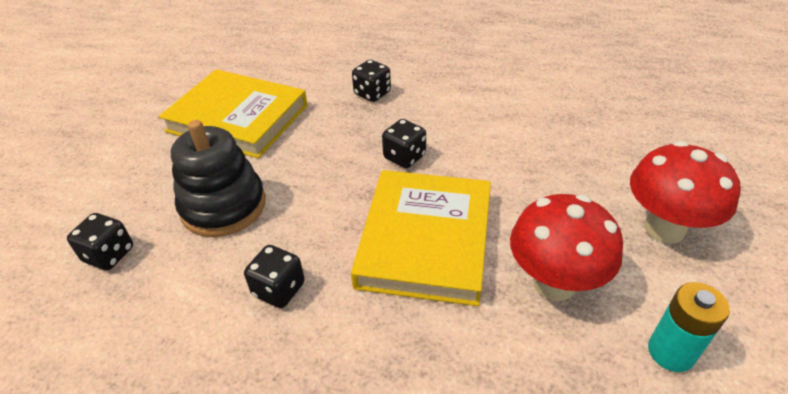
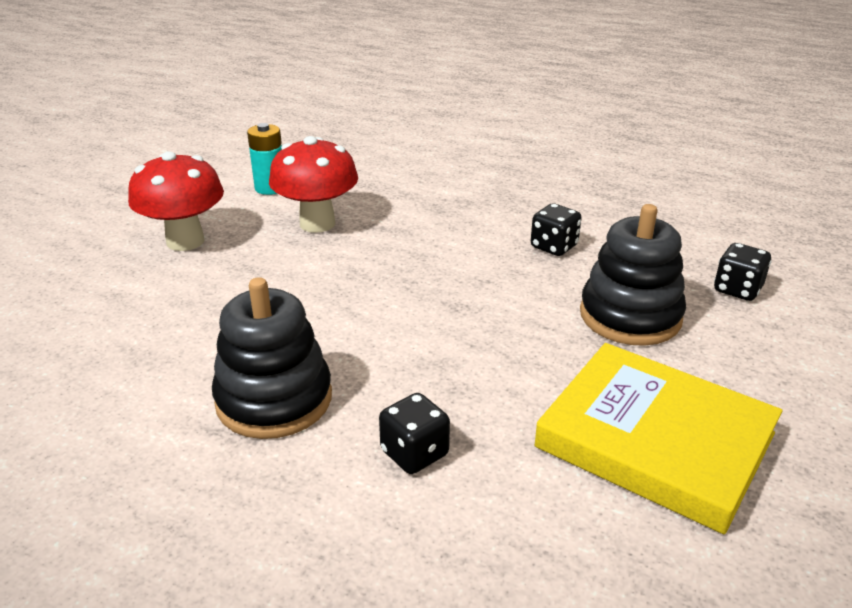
camera: 170 degrees left, 10 degrees down
yellow book [351,170,491,306] -> none
black dice [382,119,426,168] -> none
none -> black stacking toy [212,277,332,439]

